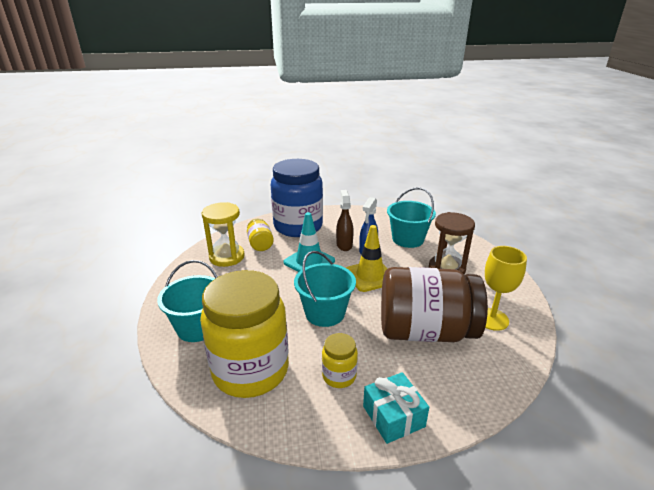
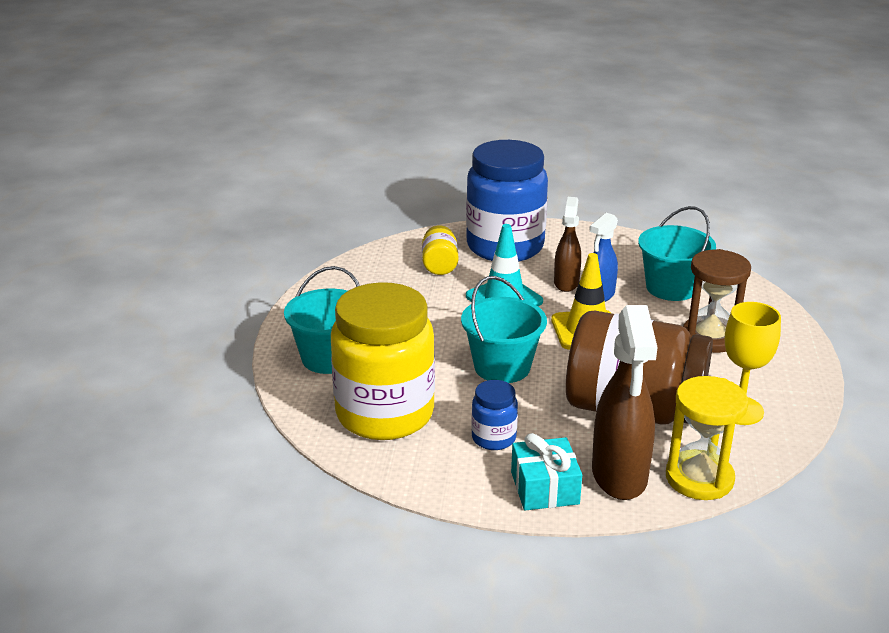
camera: 15 degrees right, 0 degrees up
yellow hourglass [201,202,244,267] -> yellow hourglass moved to [666,376,748,500]
yellow jar [322,333,358,388] -> blue jar [471,380,518,450]
none -> brown spray bottle [592,305,658,500]

